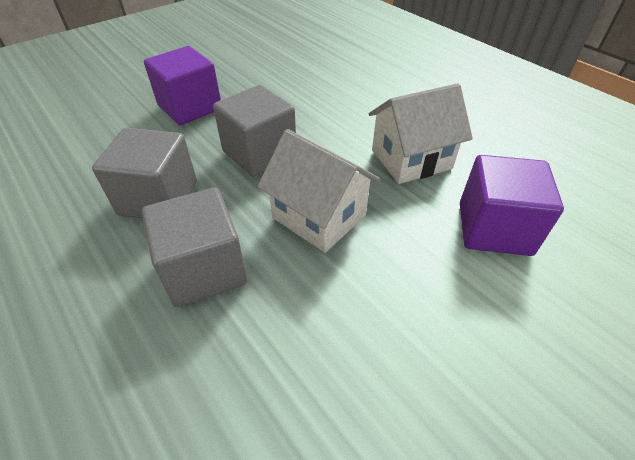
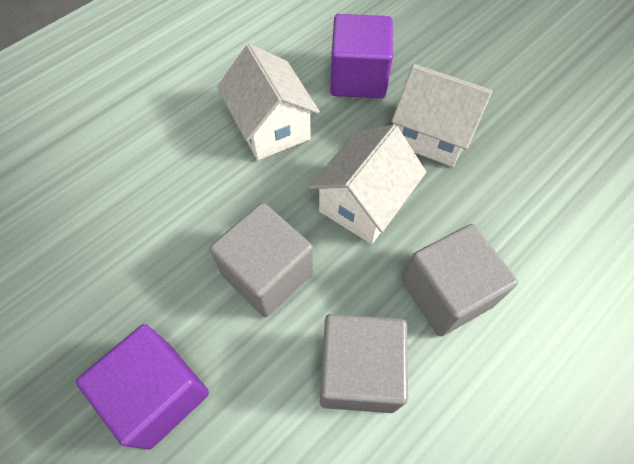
camera: 95 degrees left, 15 degrees up
none -> white house [392,64,492,167]

